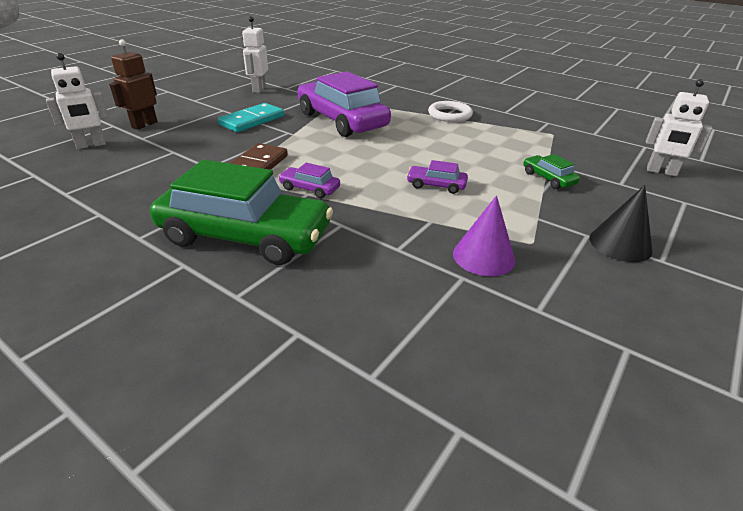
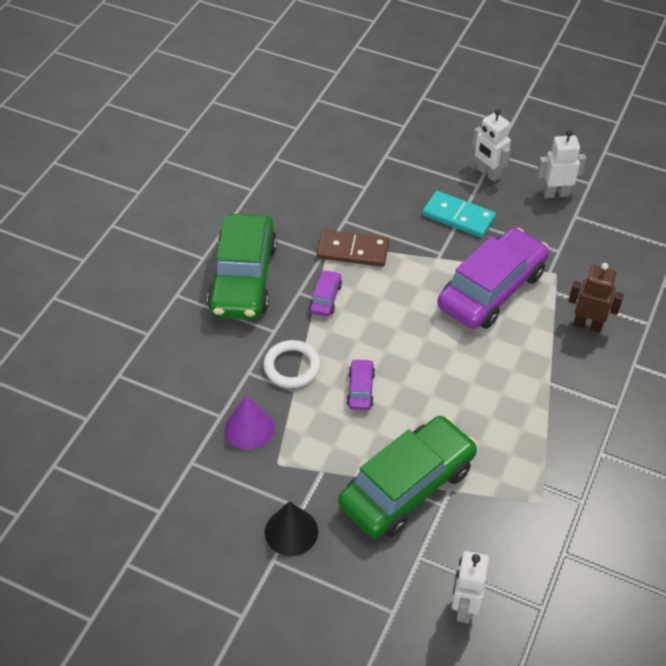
camera: 80 degrees right, 15 degrees up
white robot [46,53,109,149] -> white robot moved to [472,109,511,182]
brown robot [109,39,158,130] -> brown robot moved to [568,263,624,333]
white ring [428,101,473,122] -> white ring moved to [263,340,321,388]
green car [523,154,580,189] -> green car [338,416,477,538], size x2.39

